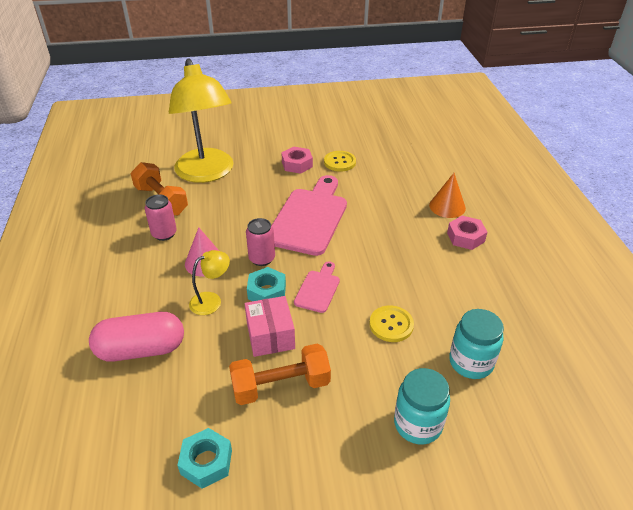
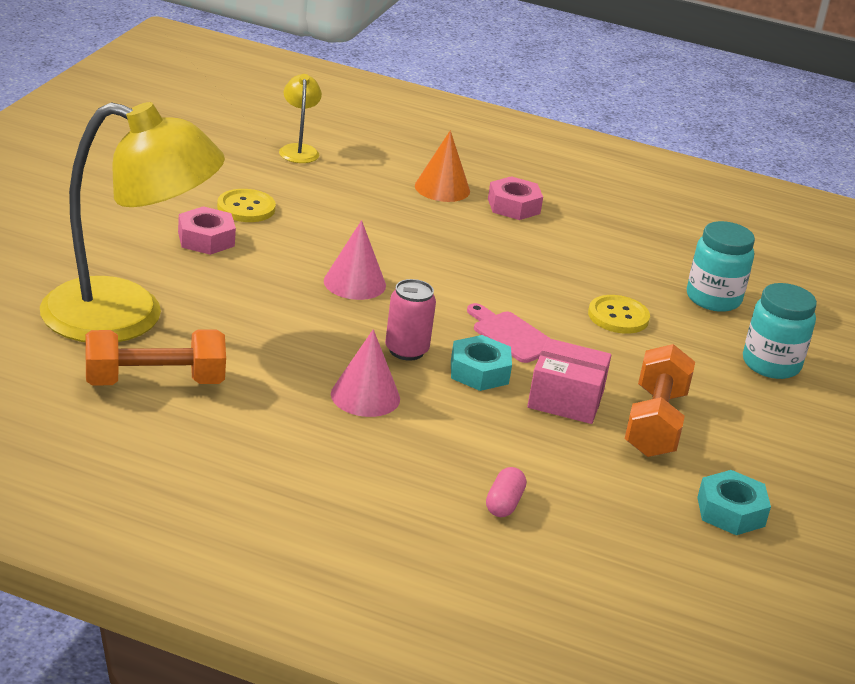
camera: 65 degrees left, 10 degrees down
pink capsule [89,312,184,362] -> pink capsule [486,467,526,517], size x0.45
pink can [145,194,177,241] -> none
yellow lamp [189,250,230,315] -> yellow lamp moved to [279,74,322,163]
pink cutting board [271,175,347,256] -> pink cone [324,220,386,300]

